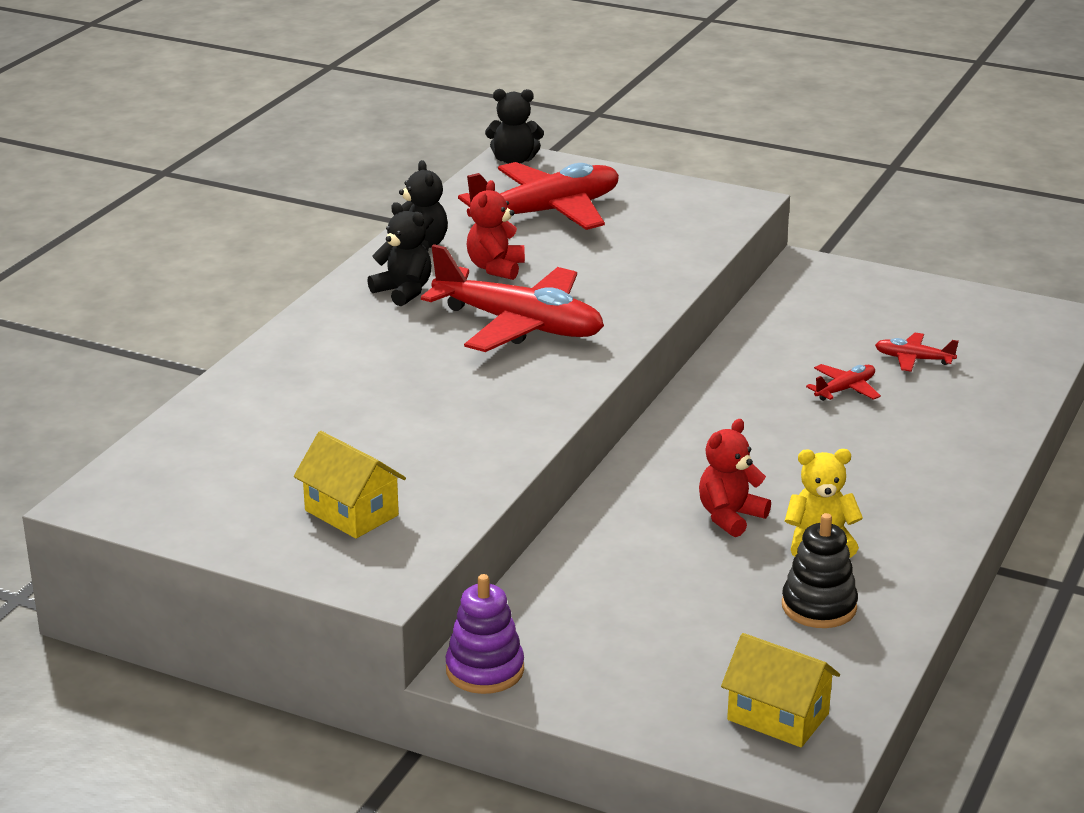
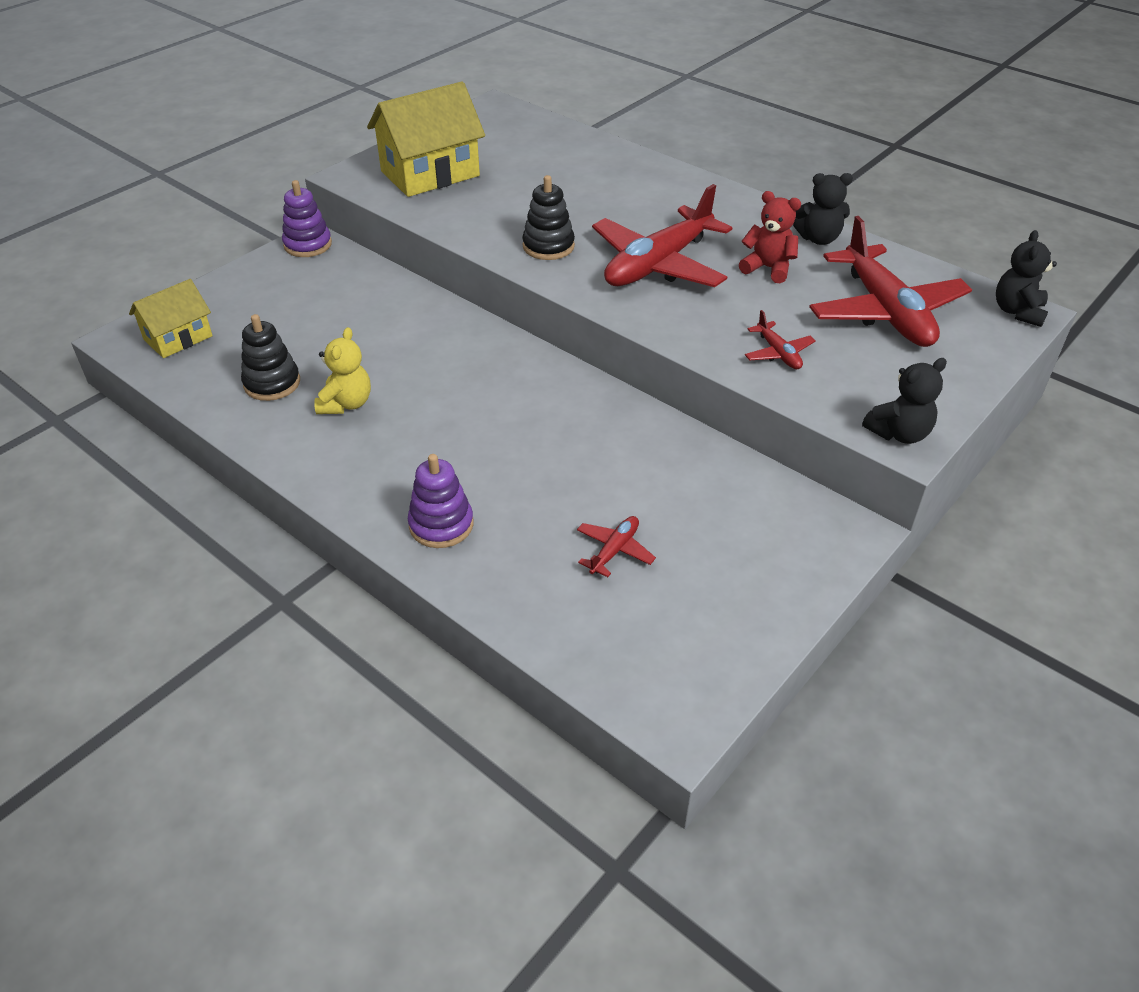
camera: 105 degrees right, 15 degrees up
yellow house [294,431,406,539] -> yellow house [367,82,485,197], size x1.67
black teddy bear [367,202,431,306] -> black teddy bear moved to [862,358,947,444]
red teddy bear [699,419,771,537] -> none
red plane [806,364,881,401] -> red plane moved to [745,310,816,369]
none -> purple stacking toy [408,454,473,548]
none -> black stacking toy [522,175,575,260]

